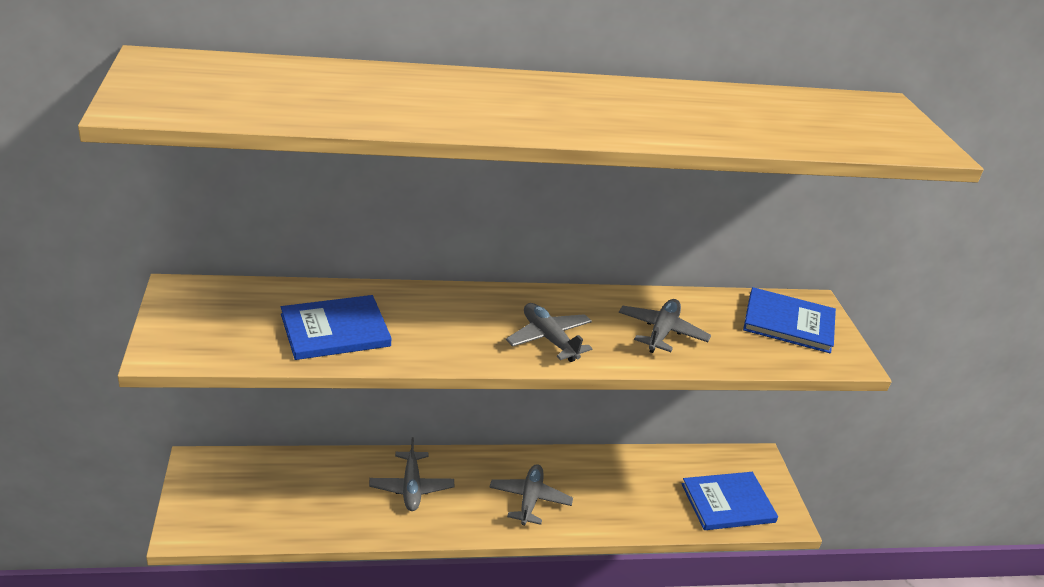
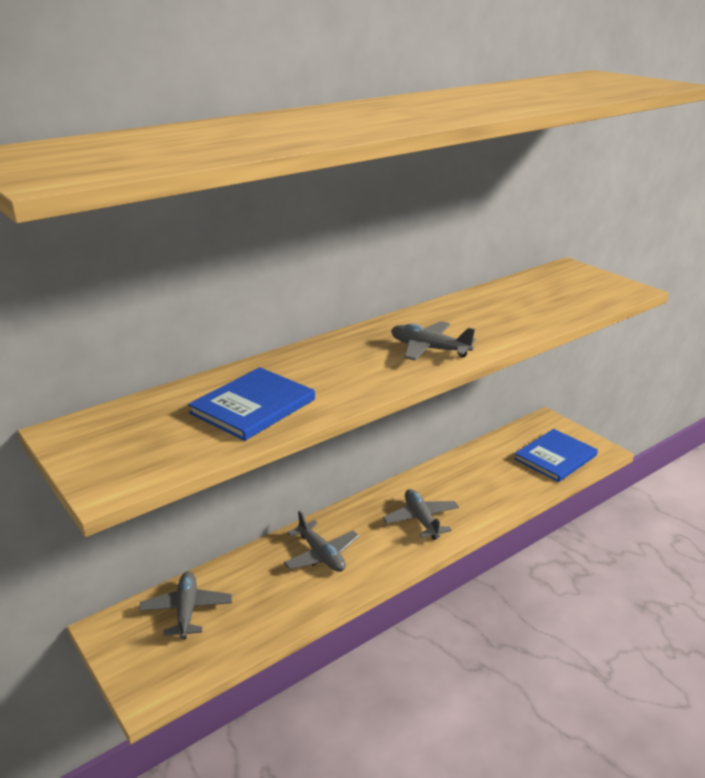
camera: 25 degrees left, 5 degrees down
grey plane [619,299,711,353] -> grey plane moved to [139,571,232,639]
blue book [743,287,836,354] -> none

